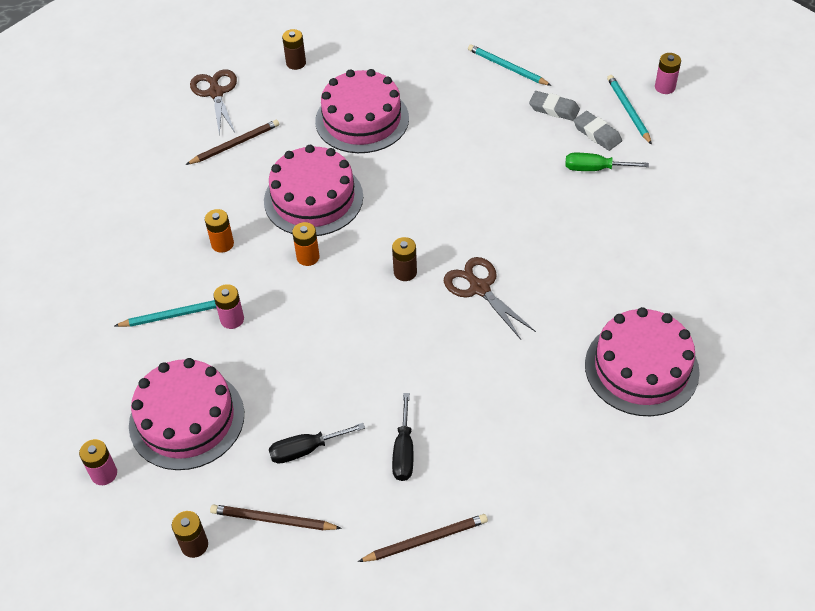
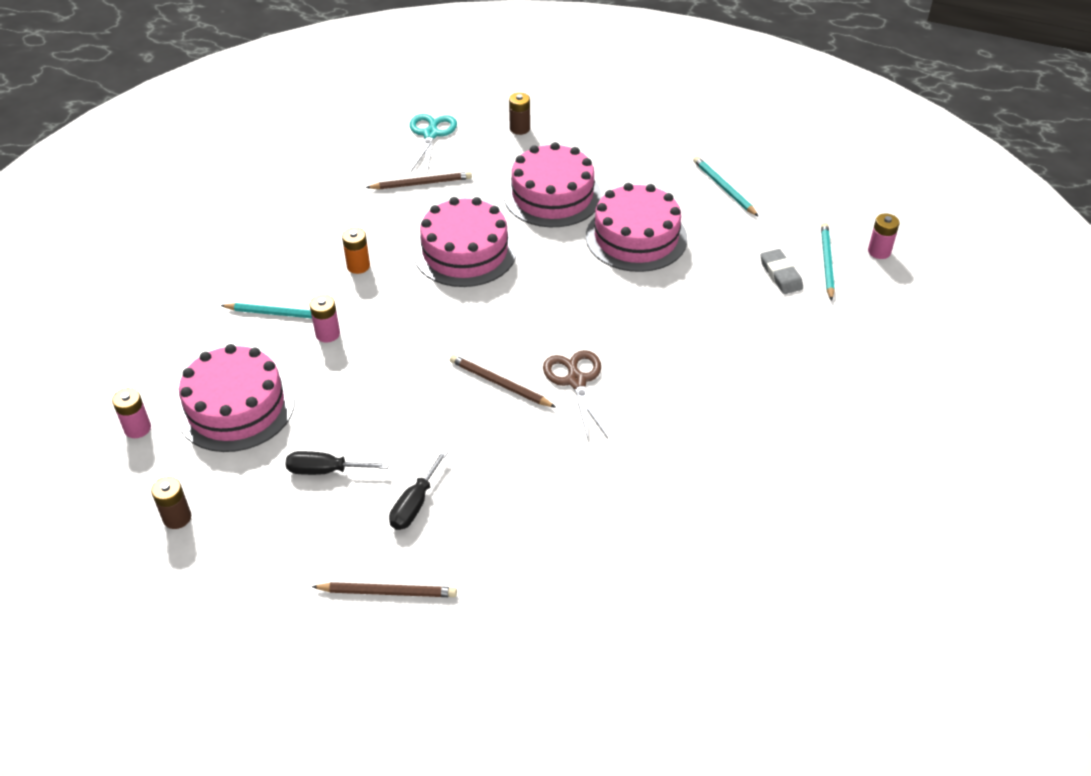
camera: 20 degrees right, 5 degrees down
brown scissors [190,69,237,137] -> turquoise scissors [410,114,457,172]
brown pencil [210,504,342,530] -> brown pencil moved to [450,355,556,408]
orange battery [292,222,320,266] -> none
brown battery [392,237,417,281] -> none
grey eraser [529,91,580,121] -> none
green screwdriver [565,153,649,171] -> none
pink cake [585,307,700,416] -> pink cake moved to [586,183,687,272]

